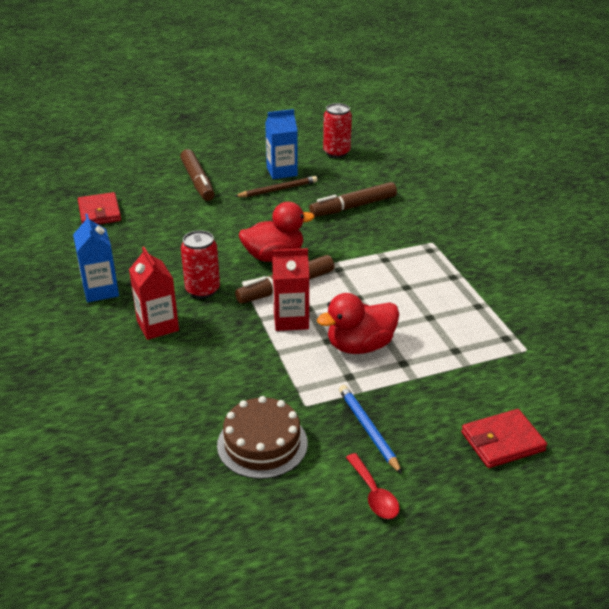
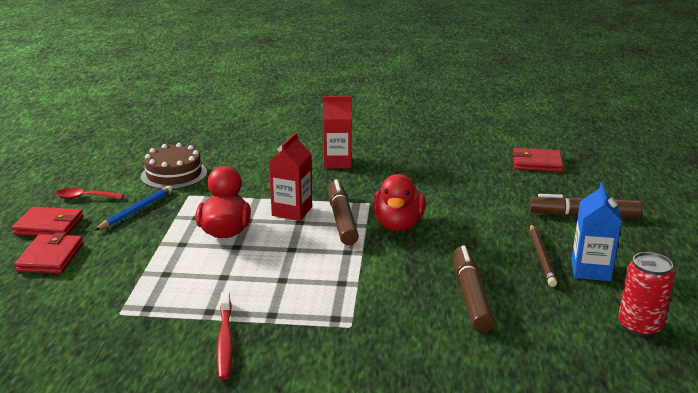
camera: 115 degrees right, 10 degrees down
blue carton [73,214,119,302] -> none
red can [181,231,220,299] -> none
blue pencil [339,385,402,474] -> blue pencil turned 60 degrees counterclockwise [95,186,173,230]
none -> red wallet [12,207,83,236]
none -> red toothbrush [217,292,233,380]

